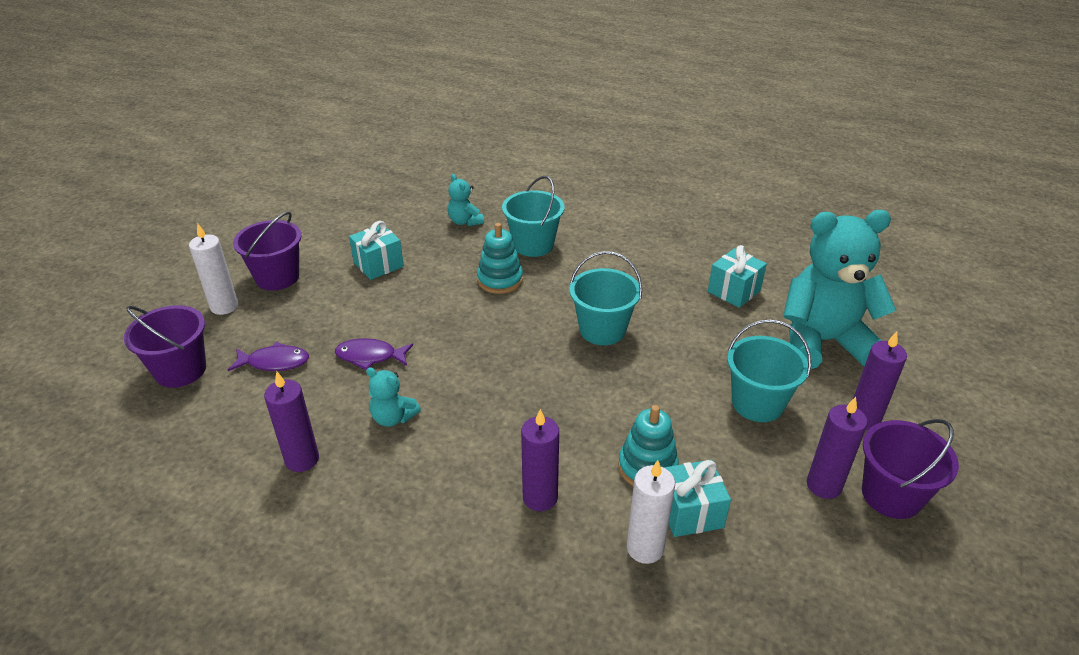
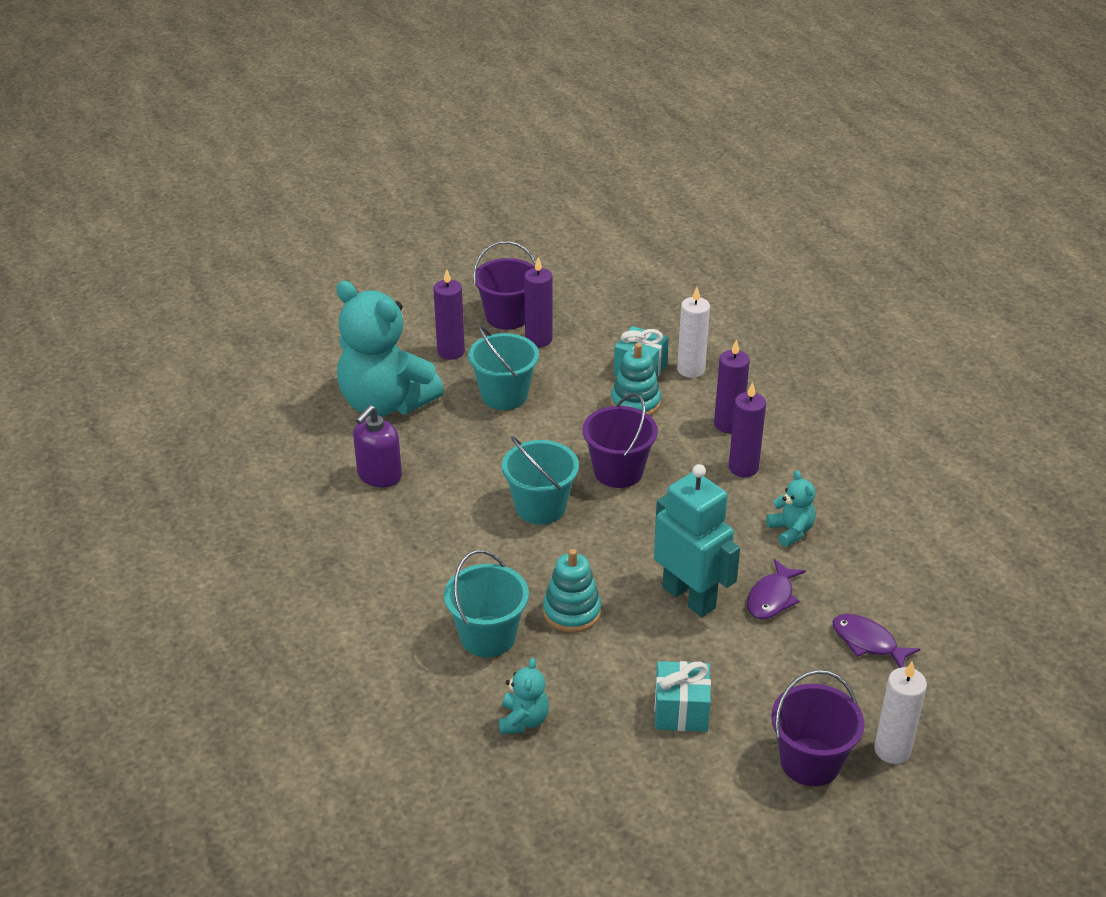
camera: 140 degrees left, 0 degrees up
purple bucket [124,305,206,388] -> purple bucket moved to [582,393,658,488]
purple candle [264,372,319,472] -> purple candle moved to [729,382,766,477]
purple fish [335,338,413,370] -> purple fish turned 75 degrees clockwise [747,559,806,619]
turquoise gift [708,245,767,308] -> purple soap dispenser [353,405,402,488]
none -> turquoise robot [654,464,740,617]

